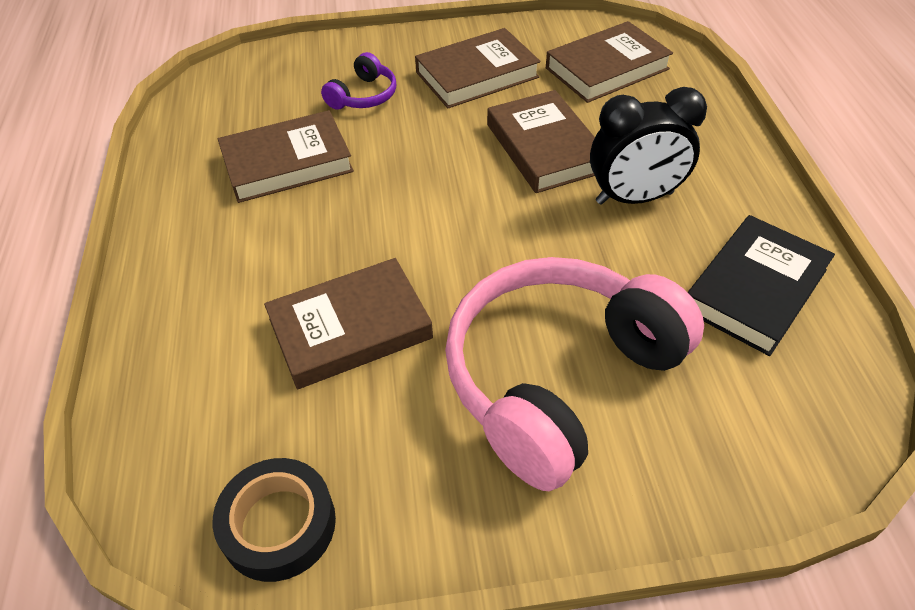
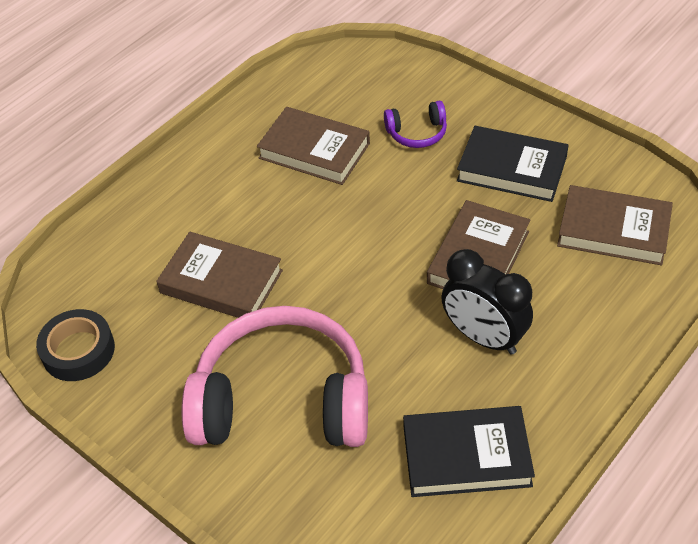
camera: 50 degrees right, 0 degrees up
brown book [415,28,541,108] -> black book [457,126,569,202]

